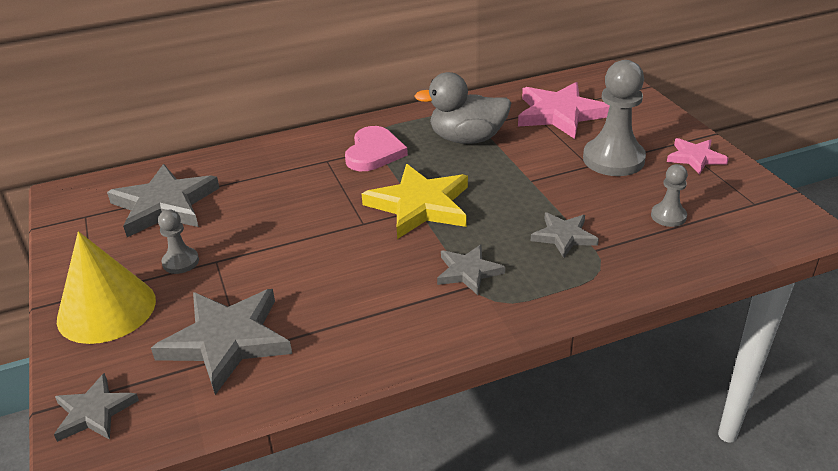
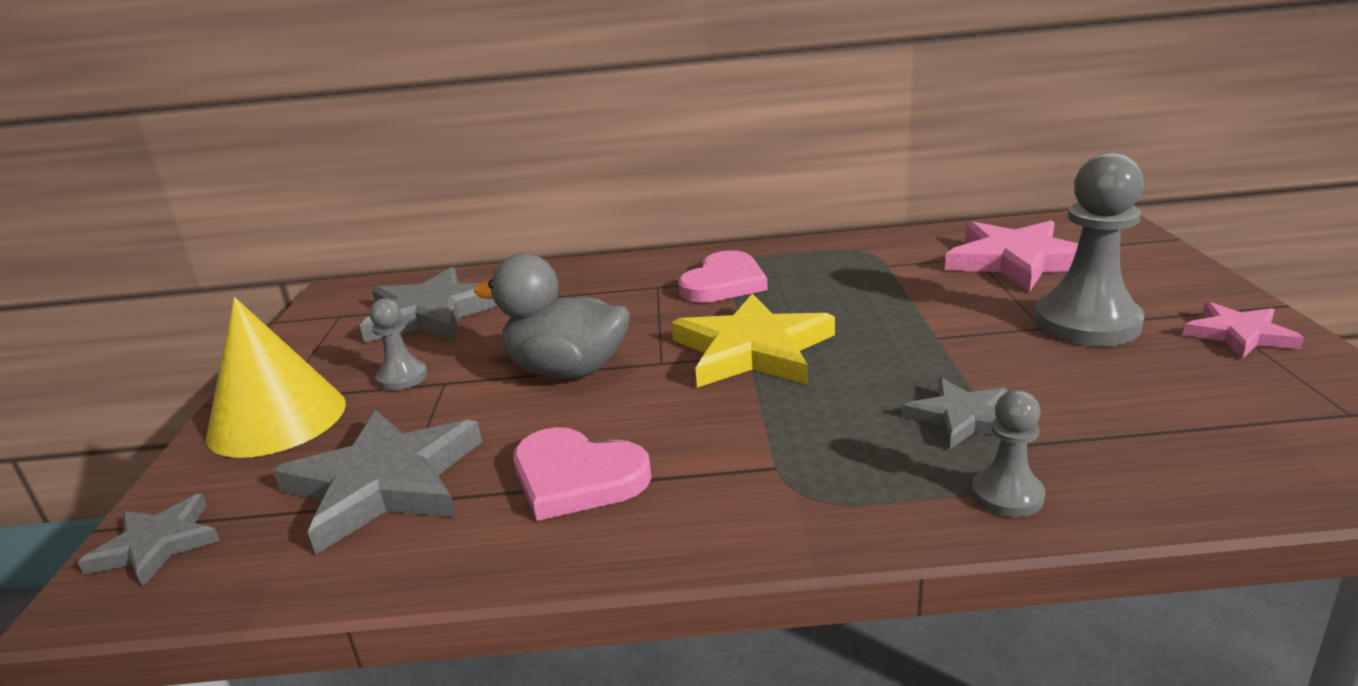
camera: 20 degrees right, 10 degrees down
grey duck [414,72,511,144] -> grey duck moved to [474,253,630,379]
grey star [437,244,505,295] -> none
grey pawn [651,164,688,227] -> grey pawn moved to [972,390,1045,517]
none -> pink heart [513,427,652,521]

